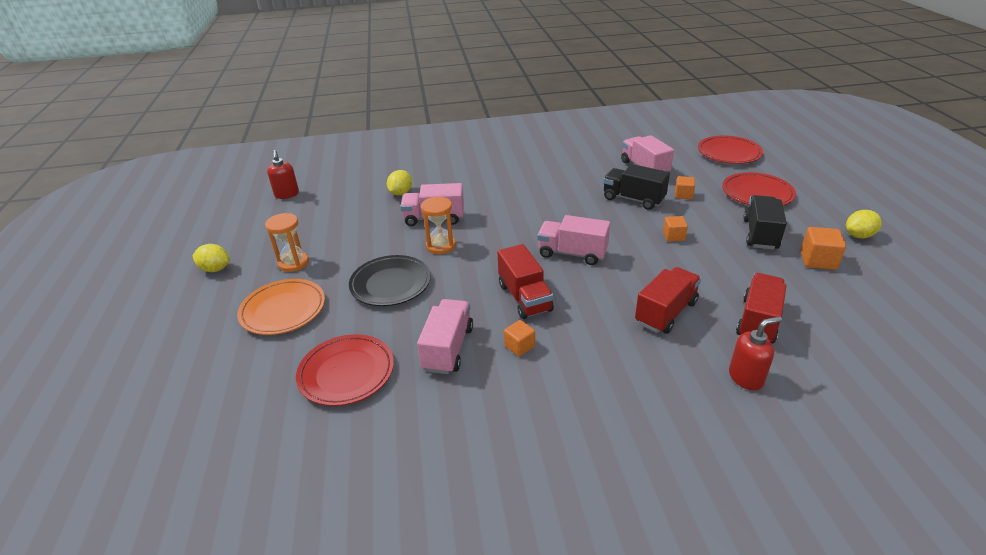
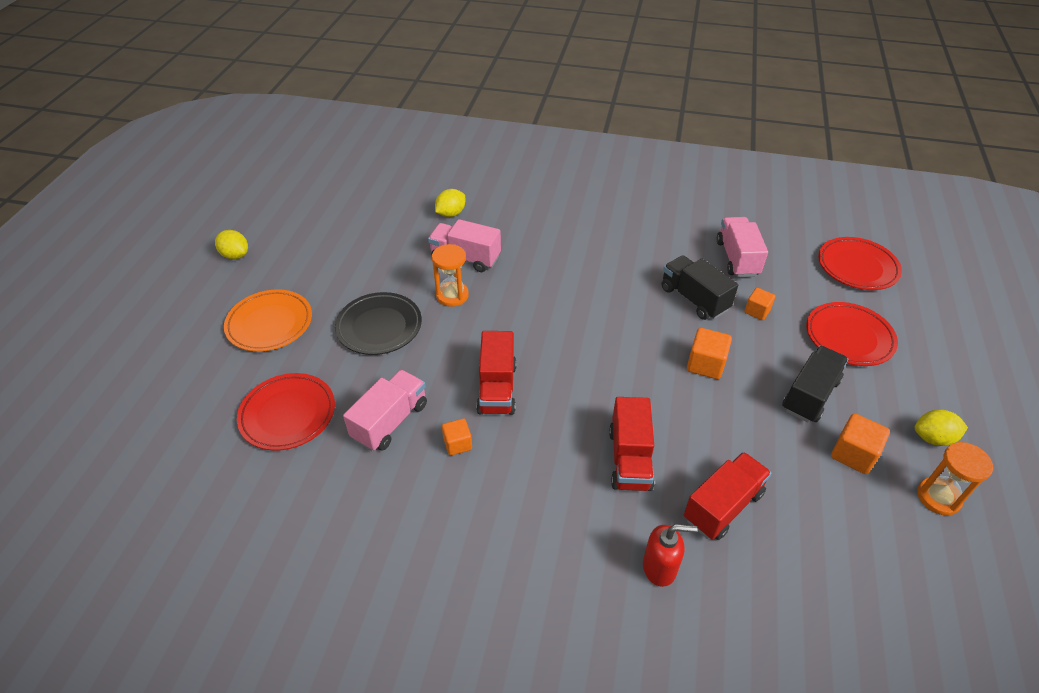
camera: 20 degrees right, 10 degrees up
orange hourglass [265,213,309,272] -> orange hourglass moved to [917,442,993,515]
red soap dispenser [267,150,299,199] -> none
pink truck [537,215,610,265] -> none
red truck [635,267,701,334] -> red truck turned 120 degrees clockwise [609,397,655,491]
orange cube [663,216,688,242] -> orange cube [687,328,732,379], size x1.52

